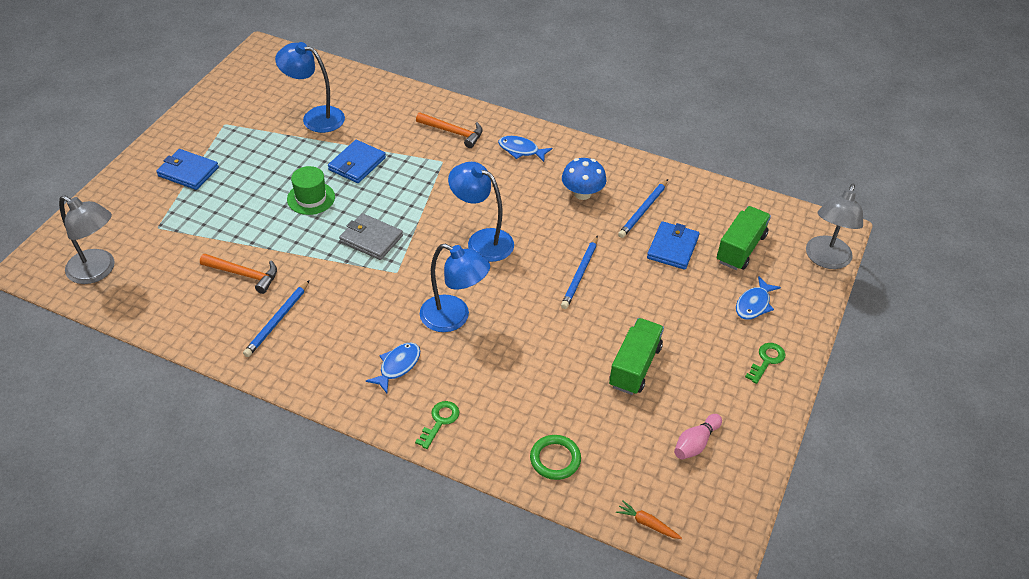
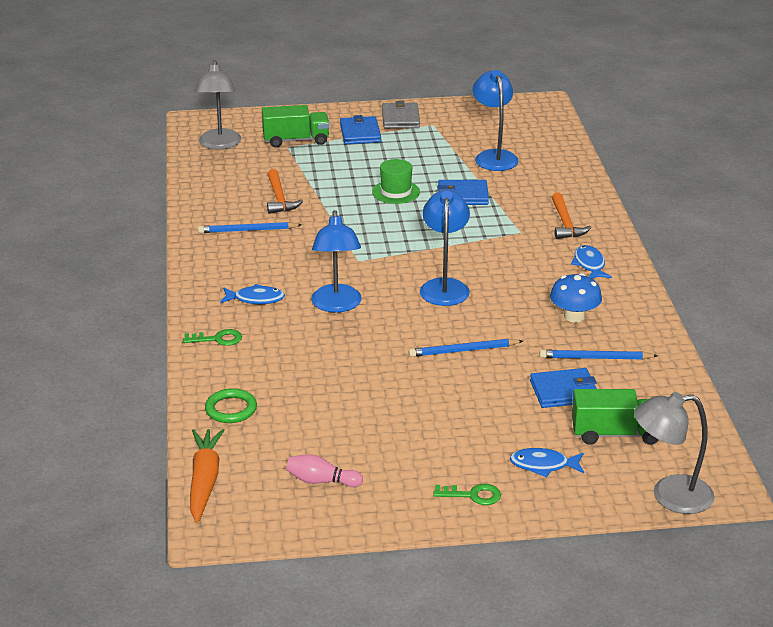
camera: 60 degrees right, 15 degrees down
grey wallet [339,213,403,260] -> grey wallet moved to [382,101,420,129]
green truck [609,318,664,395] -> green truck moved to [262,105,329,148]
orange carrot [616,500,682,539] -> orange carrot [190,429,225,523], size x2.00

